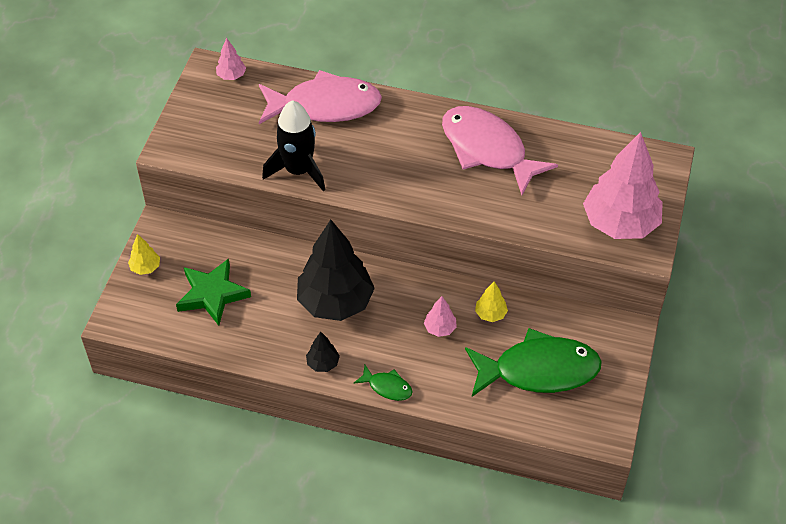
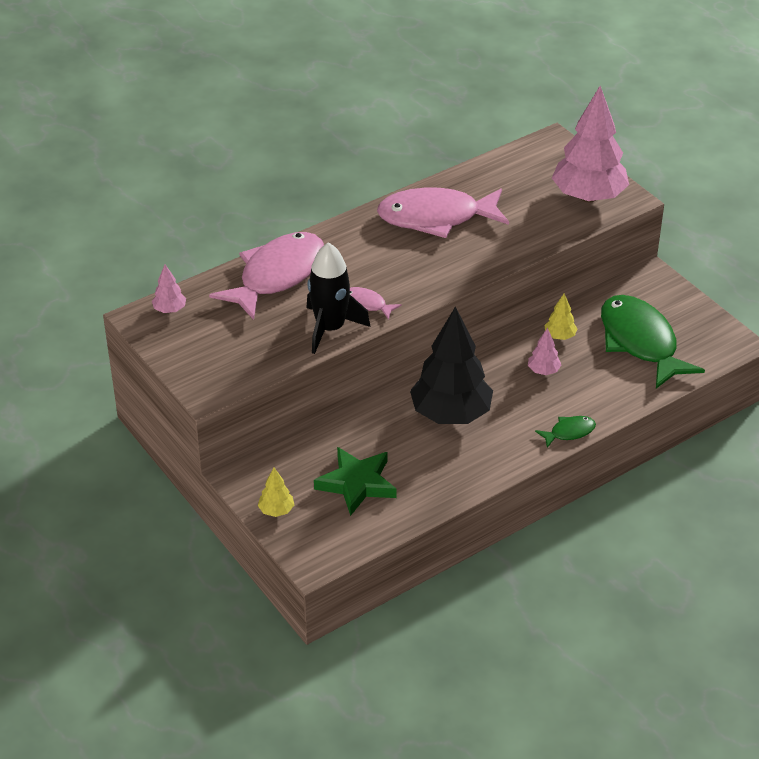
camera: 50 degrees left, 10 degrees down
black tree [306,332,340,372] -> none
green fish [465,328,602,397] -> green fish turned 60 degrees counterclockwise [601,295,705,389]
none -> pink fish [350,287,402,320]

